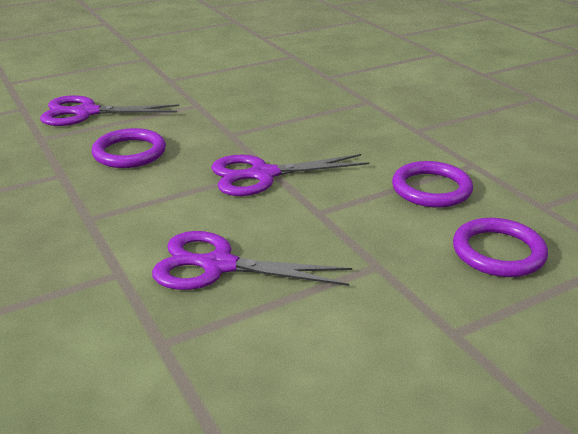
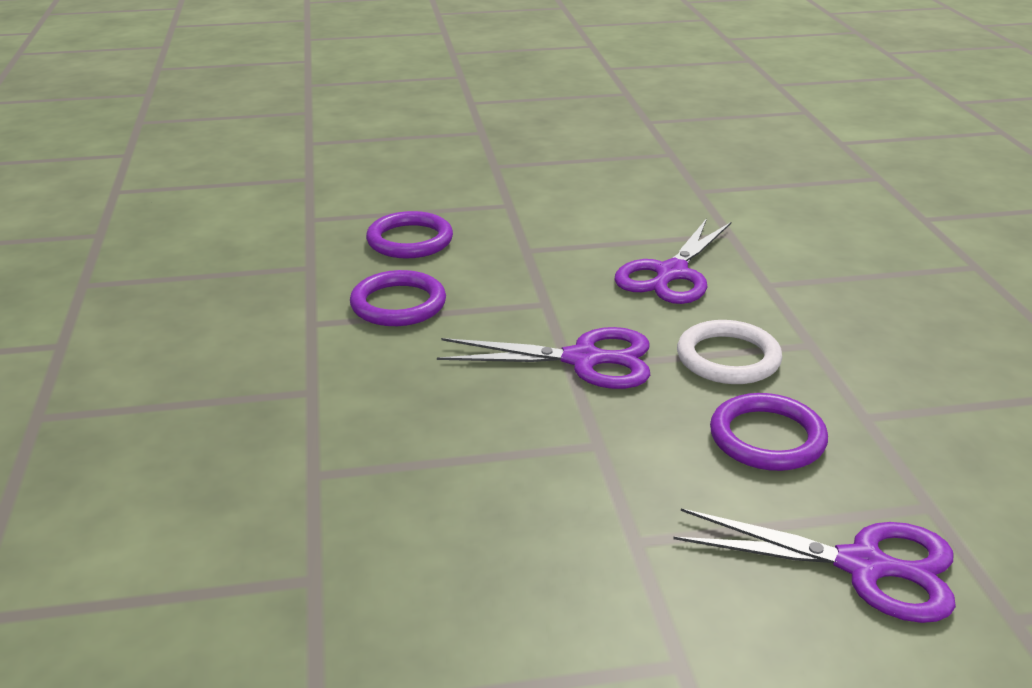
camera: 160 degrees left, 0 degrees up
purple scissors [152,231,352,290] -> purple scissors turned 90 degrees clockwise [614,218,731,304]
none -> white ring [677,320,782,384]

